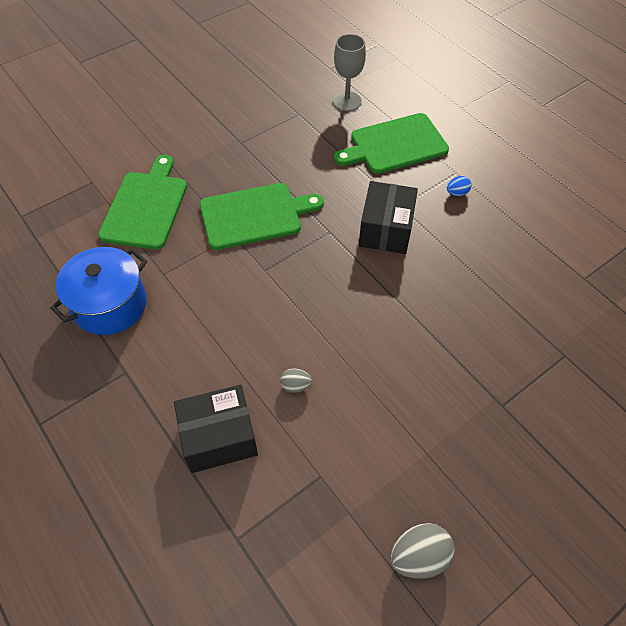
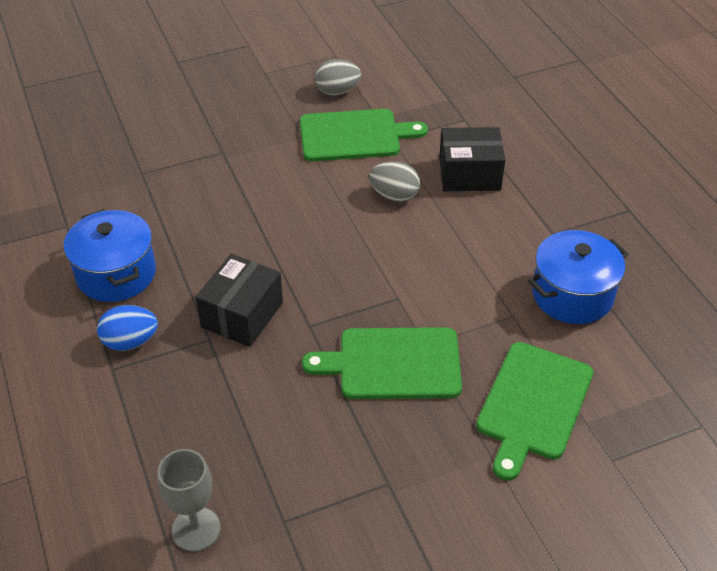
camera: 165 degrees left, 10 degrees down
grey egg [280,368,312,393] -> grey egg [369,161,420,202], size x1.76
green cutting board [334,113,449,174] -> green cutting board moved to [300,109,428,161]
blue egg [447,176,472,196] -> blue egg [97,305,158,351], size x1.76
none -> blue pot [64,209,156,302]

